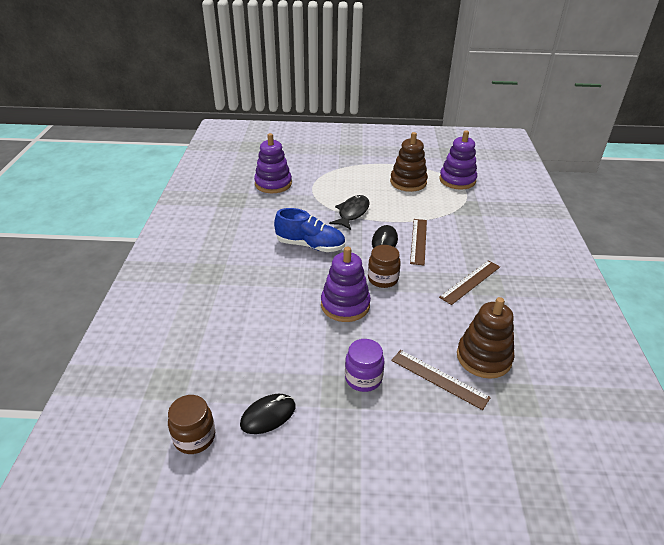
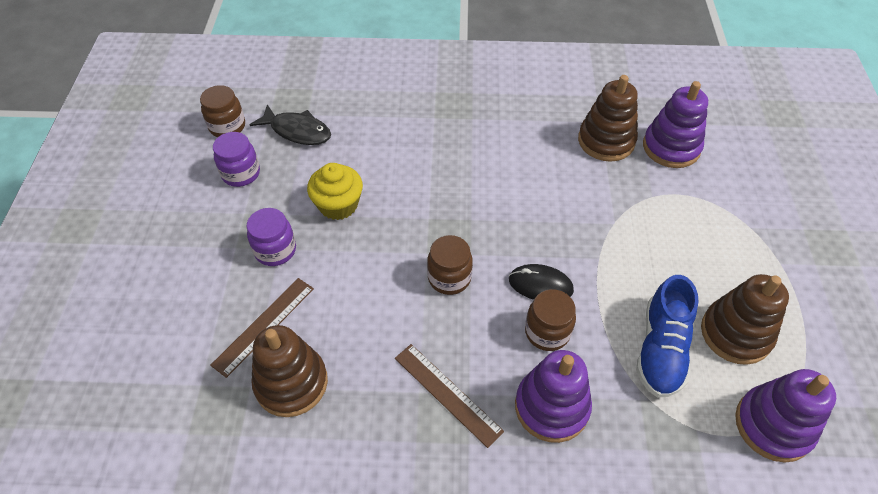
camera: 90 degrees right, 15 degrees up
black mouse [240,394,296,434] -> purple jar [213,132,260,187]
blue shoe [274,208,345,252] -> blue shoe moved to [636,275,699,397]
purple stacking toy [321,247,371,322] -> purple stacking toy moved to [515,350,592,443]
black fish [329,195,370,230] -> black fish moved to [250,105,331,145]
brown ruler [410,219,427,265] -> brown jar [525,289,576,351]
none -> yellow cupcake [307,163,363,220]
none -> brown stacking toy [578,75,638,162]

